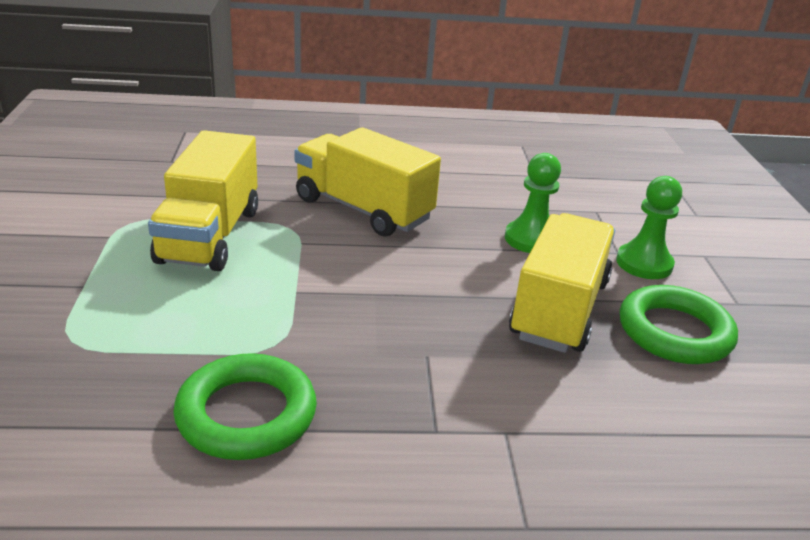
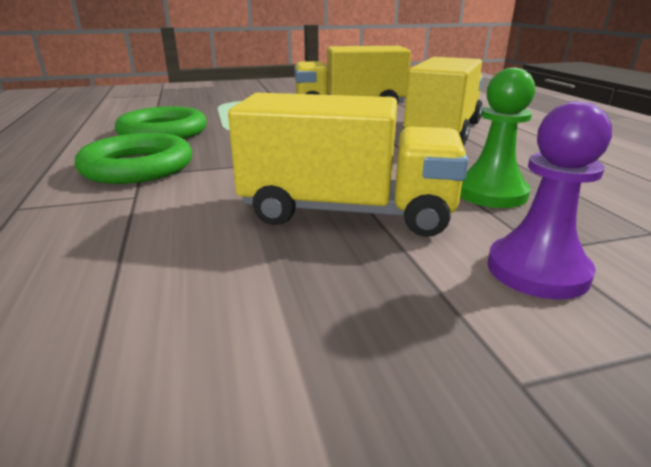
camera: 80 degrees right, 5 degrees down
green pawn [616,176,682,279] -> purple pawn [487,101,612,300]
green ring [620,285,738,364] -> green ring moved to [75,133,192,184]

